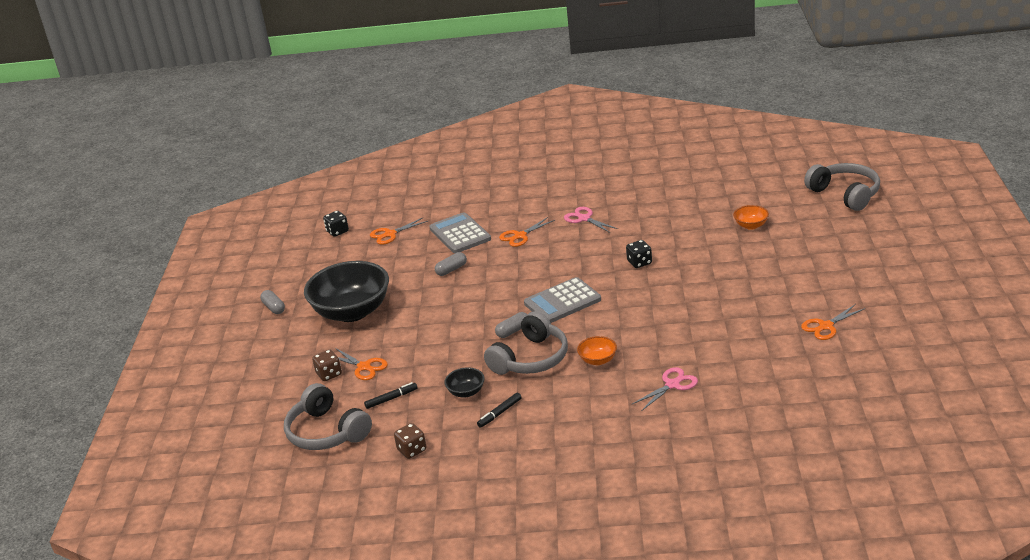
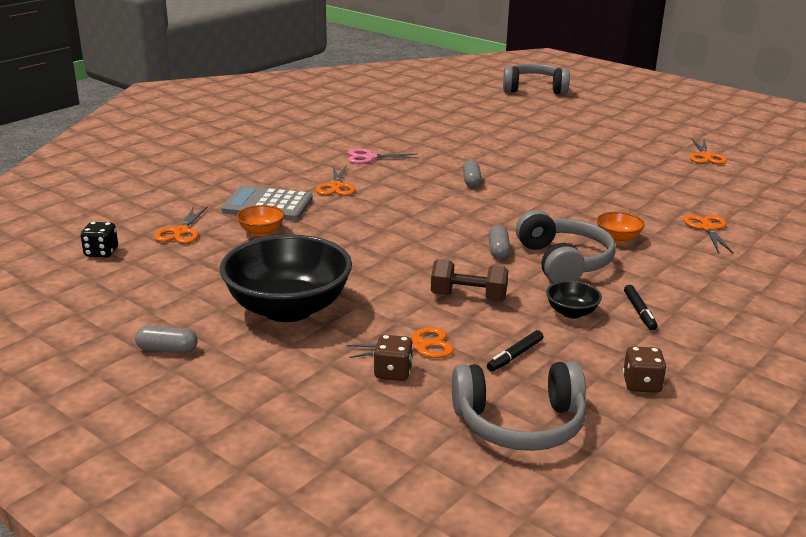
camera: 55 degrees left, 5 degrees down
black marker [364,382,417,409] -> black marker turned 150 degrees counterclockwise [487,330,543,372]
grey capsule [435,252,467,276] -> grey capsule moved to [463,160,482,188]
grey calculator [524,277,601,323] -> none
black dice [626,240,652,268] -> none
pink scissors [632,367,698,411] -> orange scissors [683,215,734,254]
orange bowl [733,205,769,230] -> orange bowl moved to [237,205,285,236]
none -> brown dumbbell [431,259,508,301]

